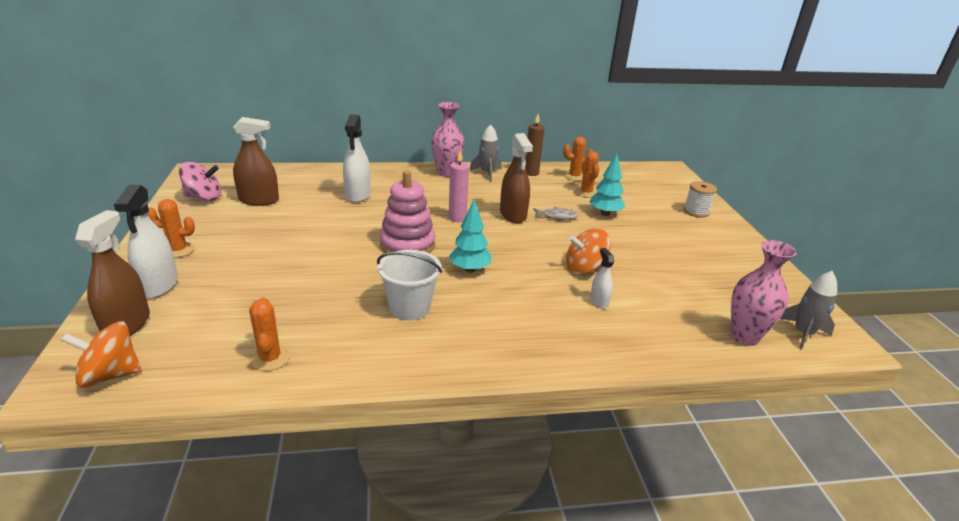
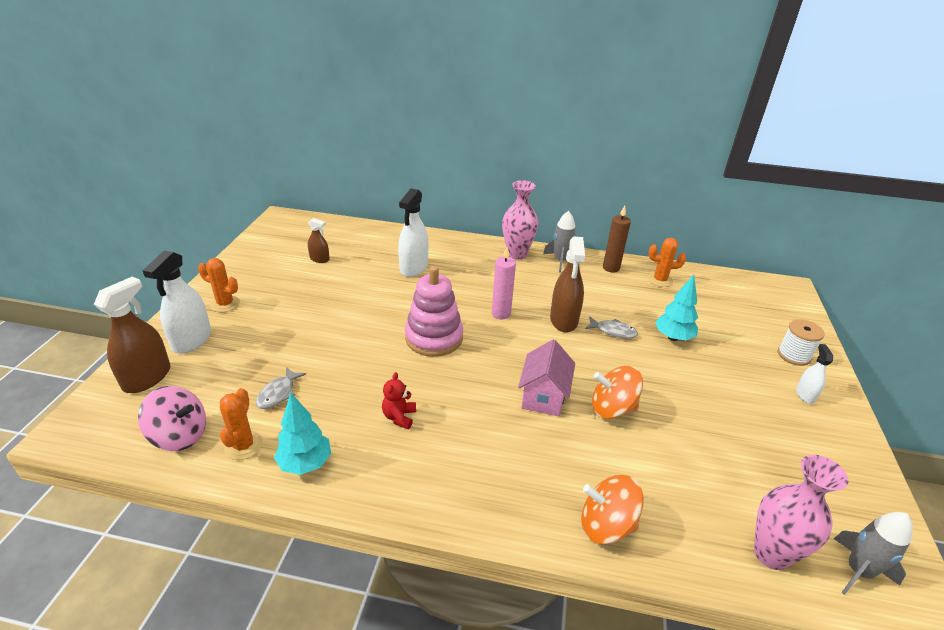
camera: 20 degrees right, 5 degrees up
orange spinning top [61,321,141,388] -> orange spinning top moved to [581,475,644,544]
pink spinning top [179,162,221,201] -> pink spinning top moved to [138,386,206,451]
brown spray bottle [233,117,279,206] -> brown spray bottle [308,218,330,263], size x0.54
white bucket [377,250,442,320] -> red teddy bear [382,372,416,429]
turquoise tree [449,200,491,273] -> turquoise tree moved to [274,393,331,475]
orange cactus [575,151,600,198] -> none
white spray bottle [590,248,614,309] -> white spray bottle moved to [796,344,833,404]
none -> grey fish [256,367,306,409]
none -> pink house [518,339,575,416]

